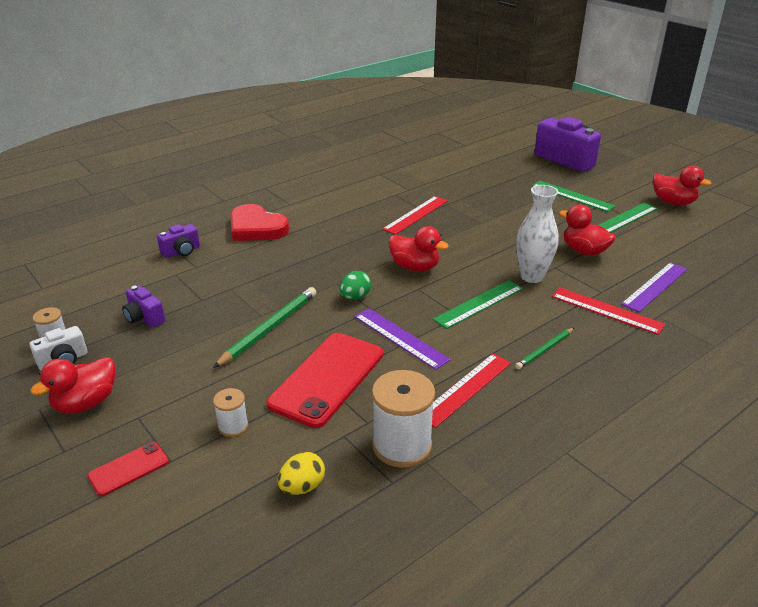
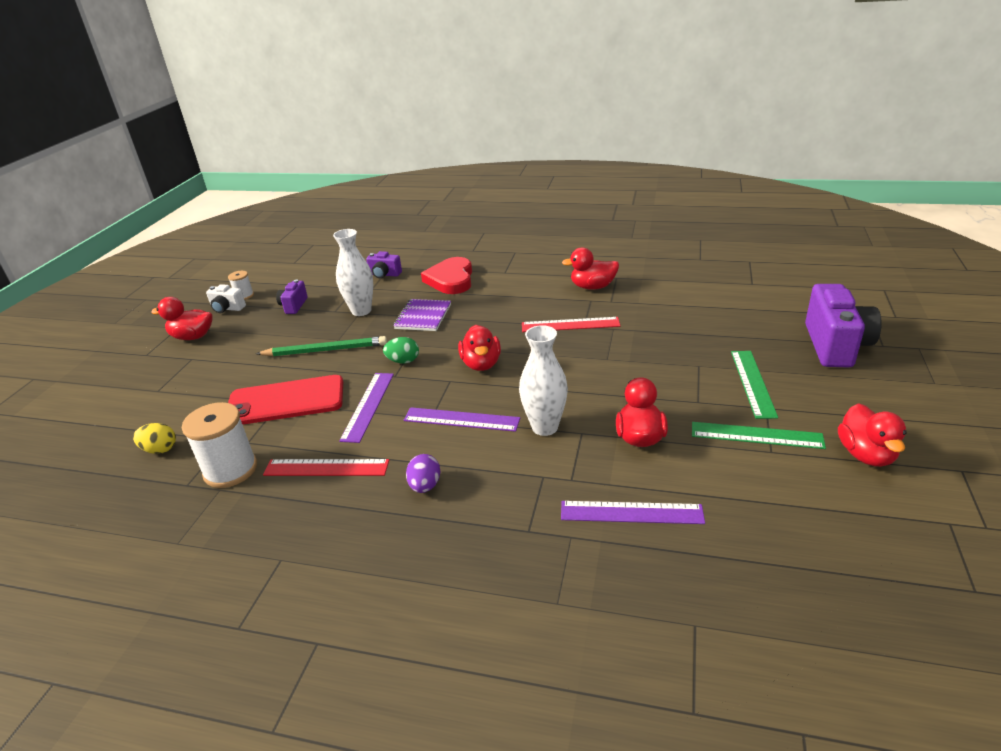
camera: 55 degrees right, 0 degrees up
red phone [87,442,169,496] -> none
white spool [213,388,248,437] -> none
green ruler [433,280,523,329] -> purple ruler [404,407,520,432]
green pencil [515,328,574,369] -> purple egg [406,454,440,493]
red ruler [552,287,665,335] -> none
none -> white vase [333,229,373,316]
none -> purple notebook [393,299,451,331]
none -> red duck [562,247,619,290]

